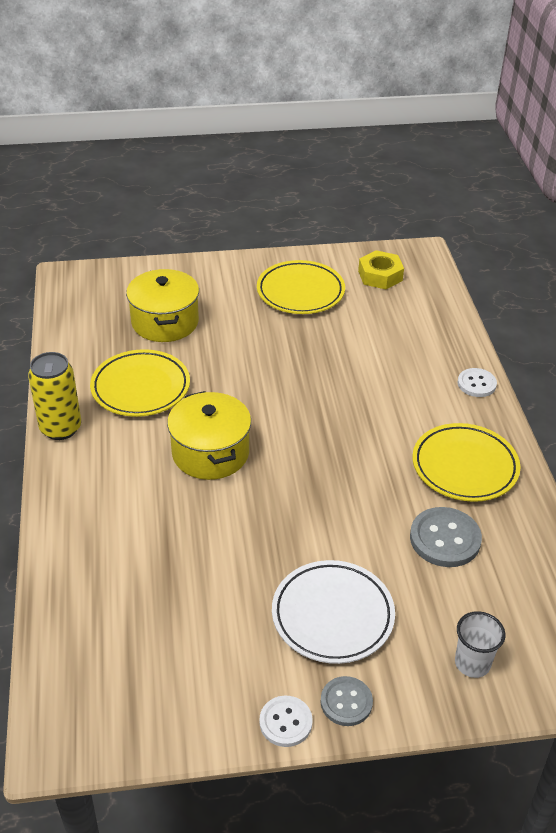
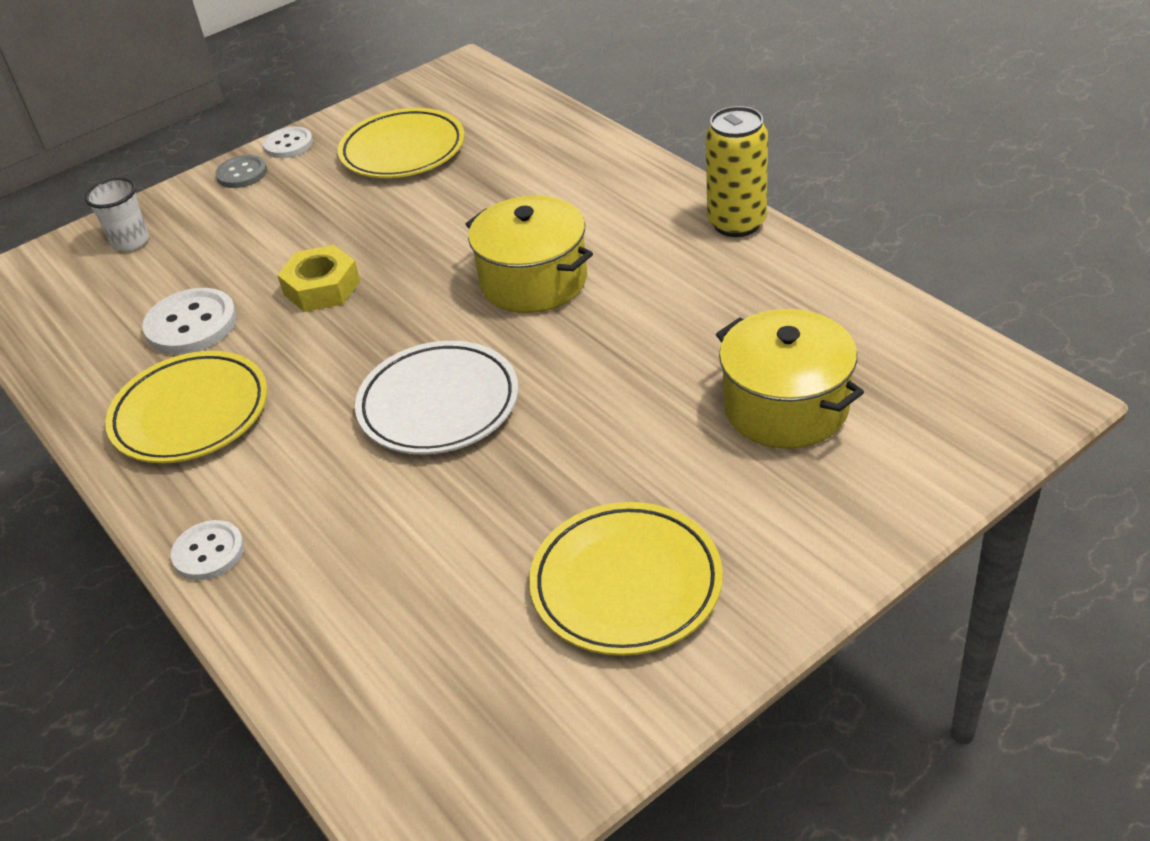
camera: 155 degrees right, 0 degrees up
yellow plate [90,349,190,417] -> yellow plate moved to [338,108,465,178]
white plate [272,560,395,664] -> white plate moved to [355,341,518,454]
yellow nut [358,250,404,289] -> yellow nut moved to [277,245,360,312]
grey button [410,507,482,567] -> white button [142,288,237,355]

